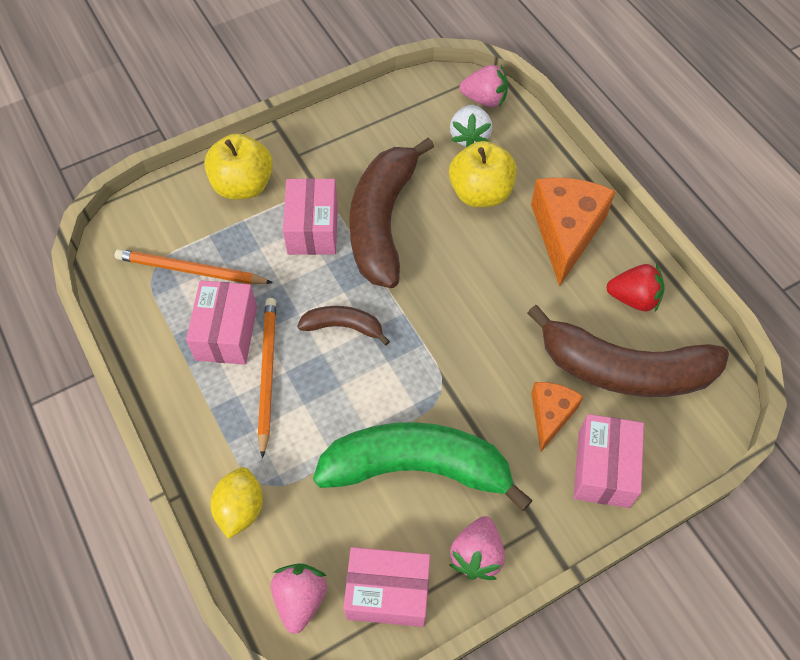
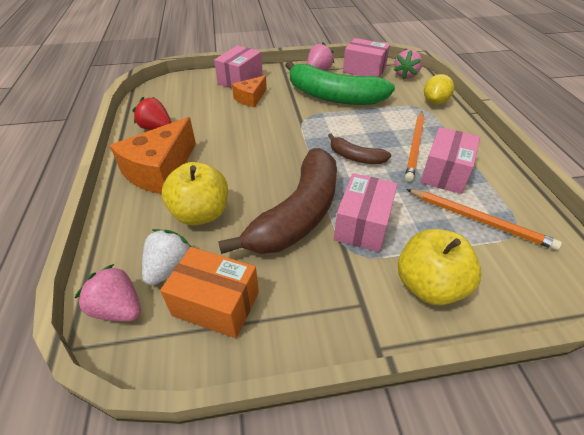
camera: 160 degrees left, 15 degrees down
brown banana [527,305,729,397] -> none
none -> orange box [160,247,259,338]

